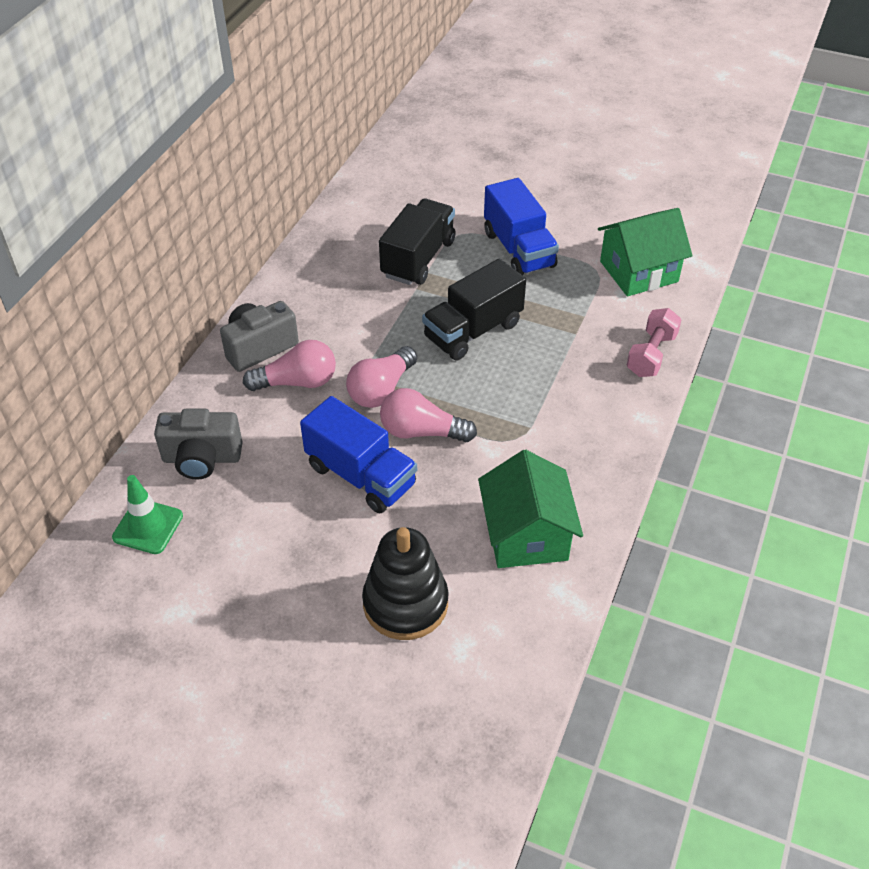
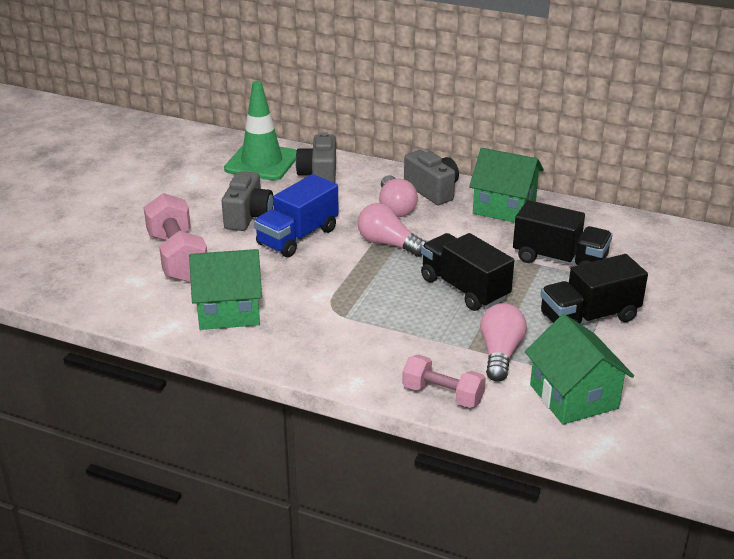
camera: 90 degrees right, 15 degrees down
green traffic cone [112,475,183,554] -> green traffic cone [224,81,297,180], size x1.65
black stacking toy [362,527,449,640] -> pink dumbbell [144,193,207,282]
pink light bulb [380,388,477,442] -> pink light bulb moved to [480,303,527,381]
blue truck [484,178,559,275] -> black truck [540,254,648,324]
none -> grey camera [222,171,273,231]
none -> green house [469,148,544,223]

